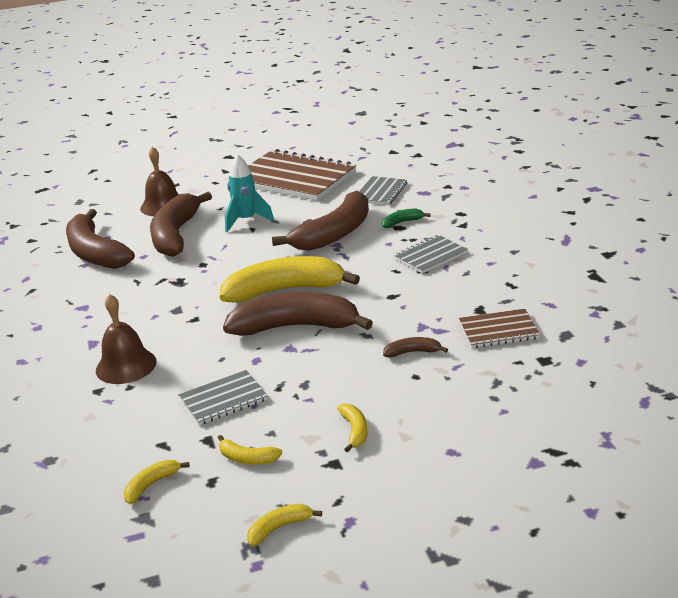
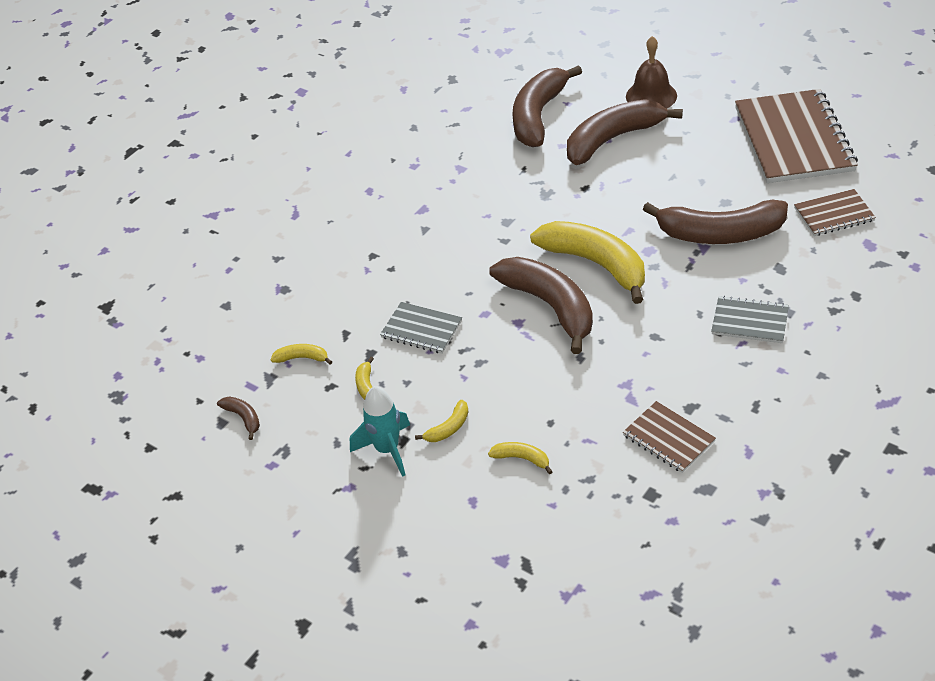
camera: 55 degrees right, 15 degrees up
brown bell [96,294,156,384] -> none
turquoise rocket [225,154,274,232] -> turquoise rocket moved to [350,386,410,477]
yellow banana [247,504,322,546] -> yellow banana moved to [488,442,553,474]
grey notebook [359,176,407,205] -> brown notebook [794,189,876,236]
green banana [382,209,431,228] -> none
brown banana [383,337,448,357] -> brown banana moved to [217,397,260,440]

